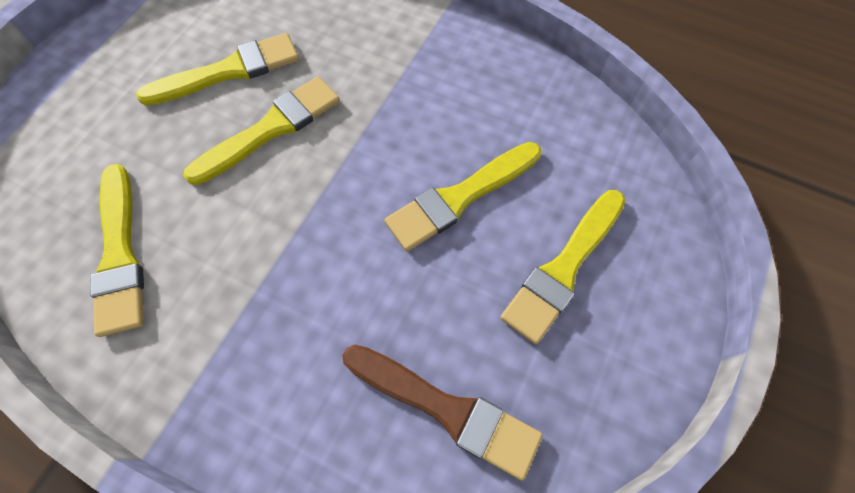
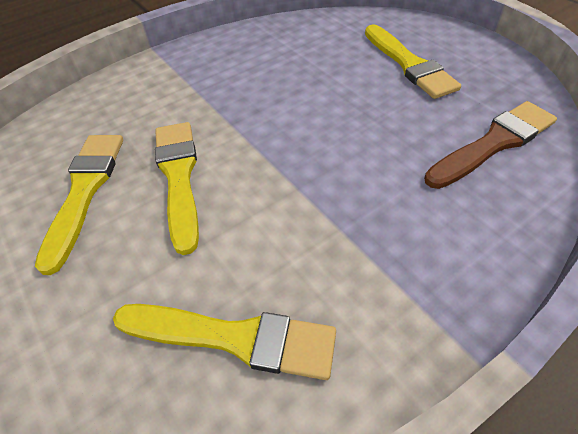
camera: 60 degrees left, 15 degrees down
yellow brush [384,142,541,252] -> none

